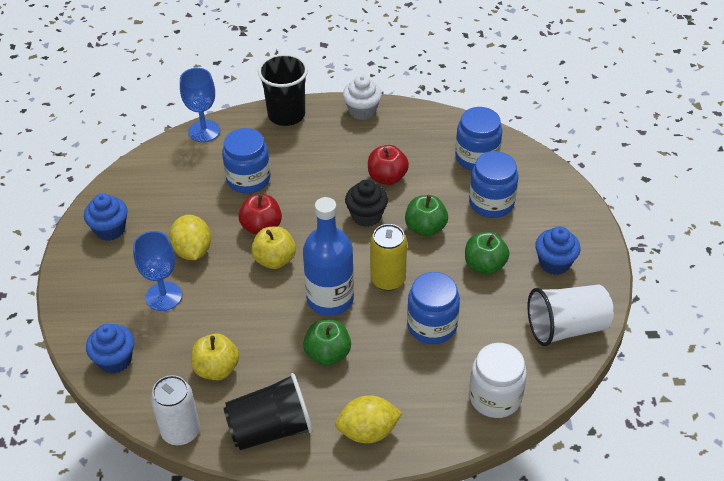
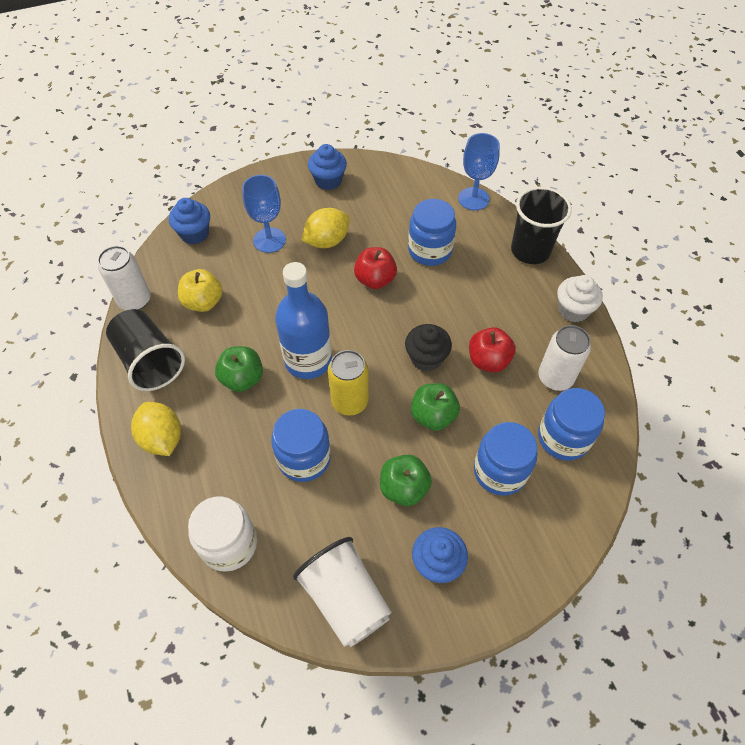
camera: 70 degrees right, 10 degrees up
yellow apple [251,226,296,269] -> none
none -> white can [538,325,591,391]

